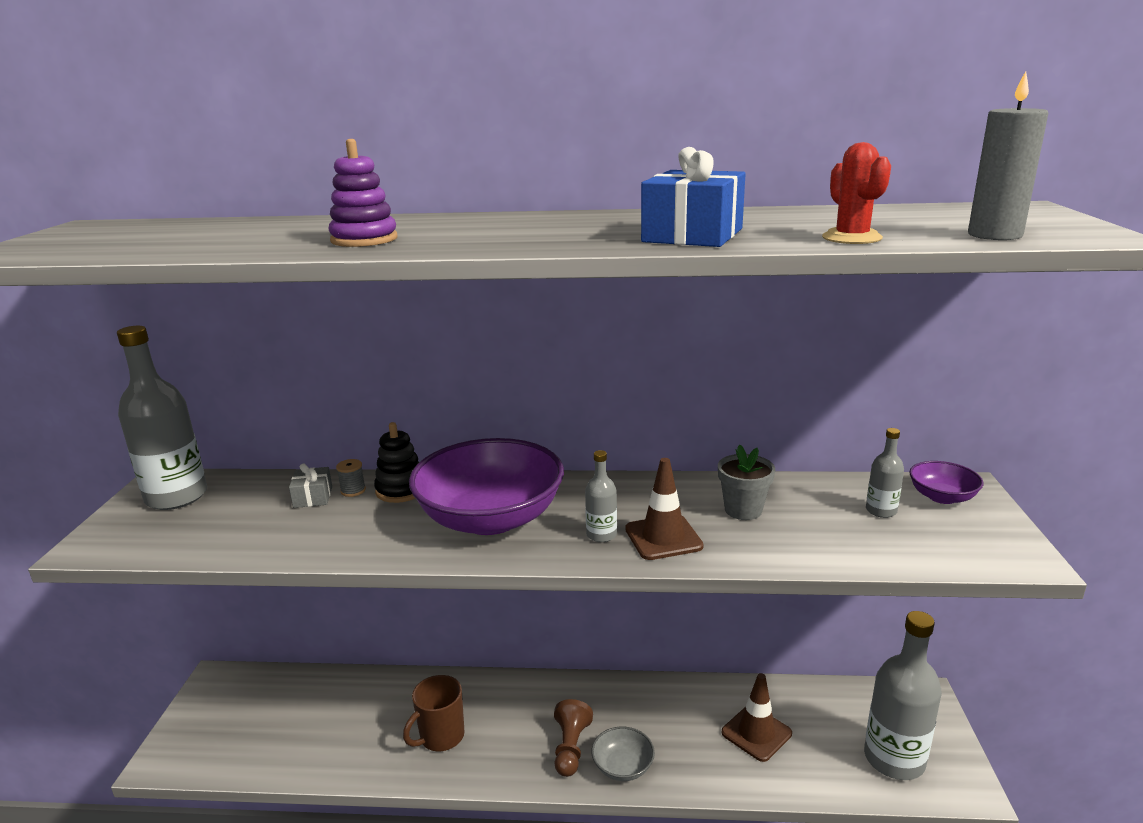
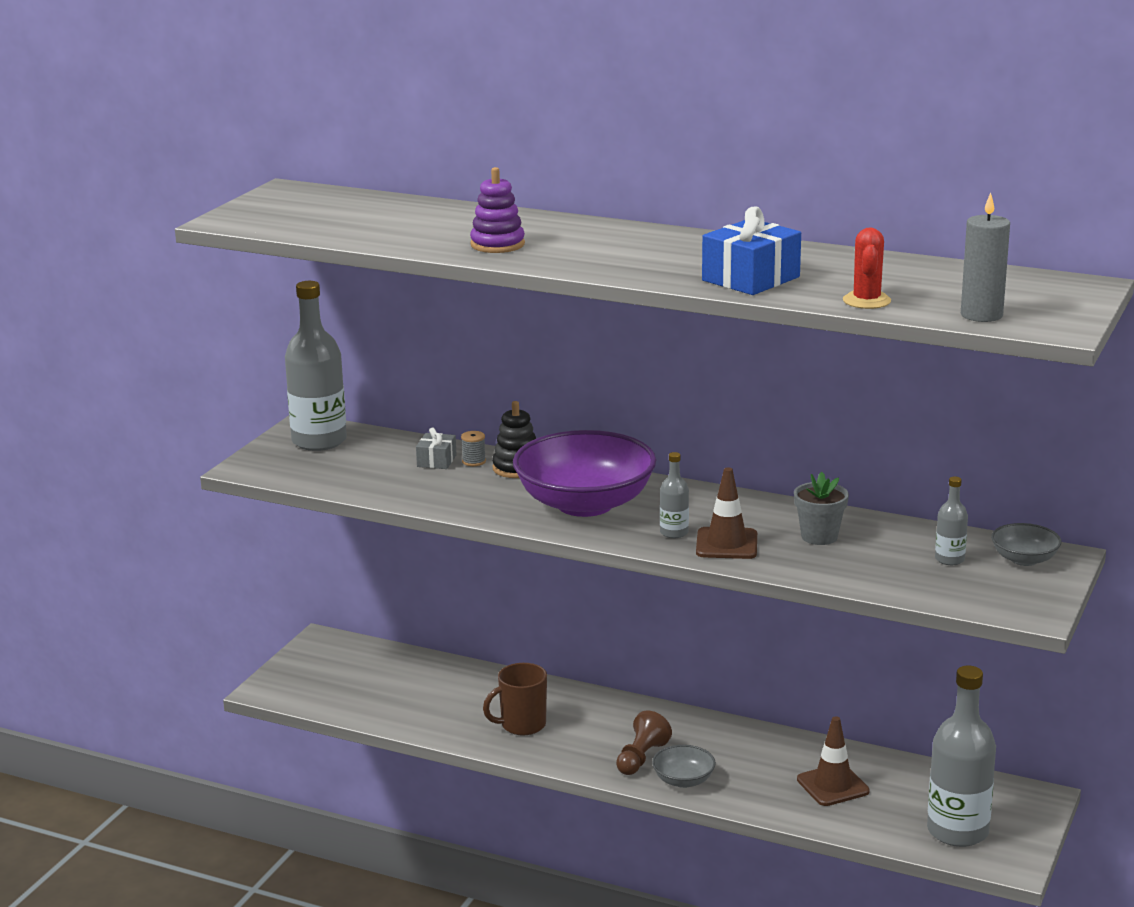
camera: 20 degrees right, 0 degrees up
purple bowl [909,461,983,504] -> grey bowl [991,523,1061,566]

